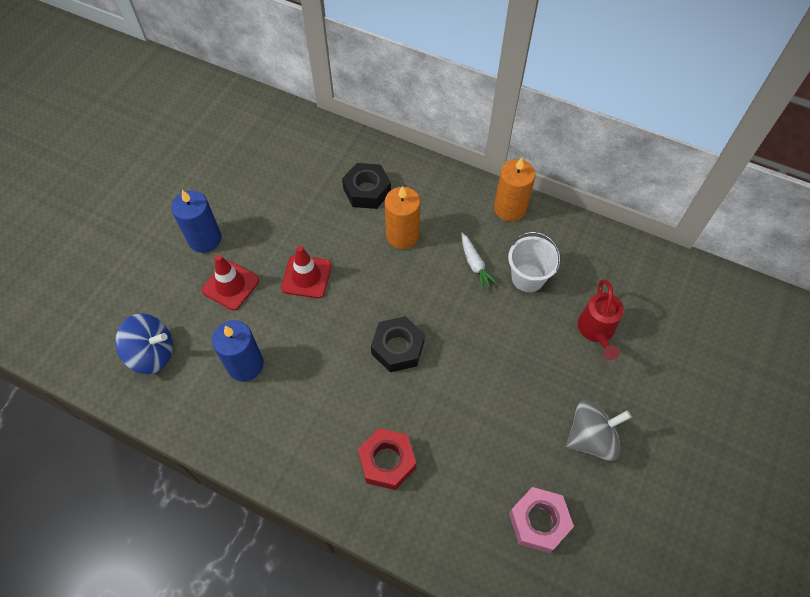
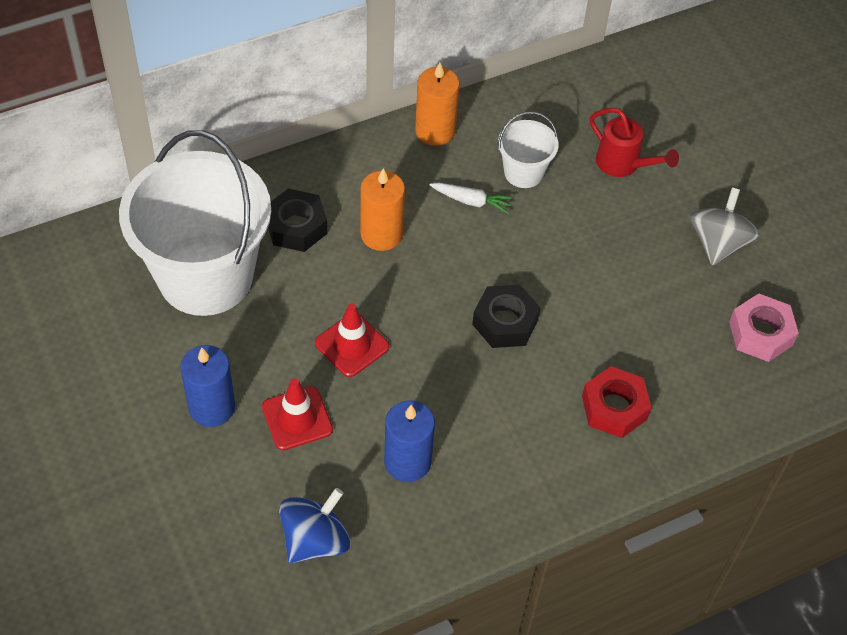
camera: 55 degrees left, 5 degrees down
none -> white bucket [119,130,271,316]

